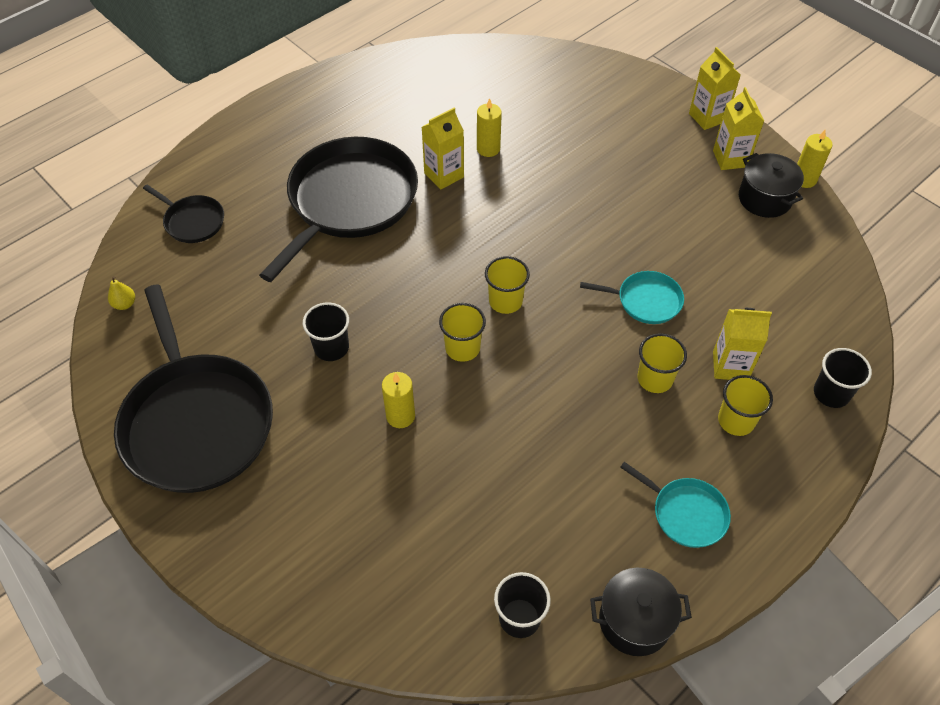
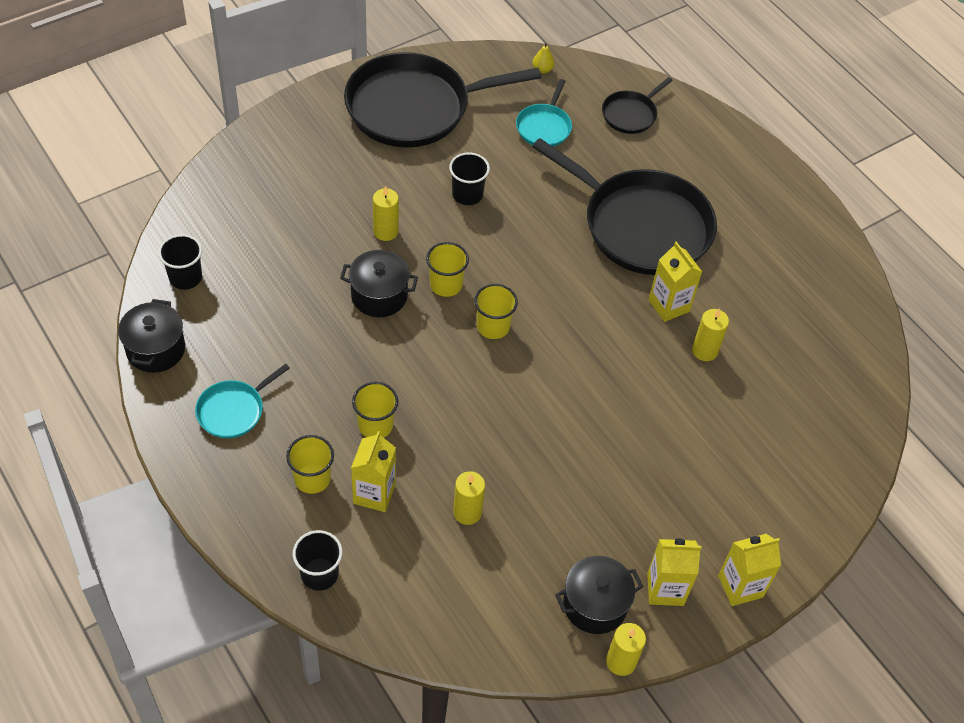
camera: 95 degrees right, 0 degrees up
turquoise pan [580,271,684,324] -> turquoise pan moved to [516,79,572,147]
none -> black pot [340,250,418,317]
none -> yellow candle [453,471,485,525]

